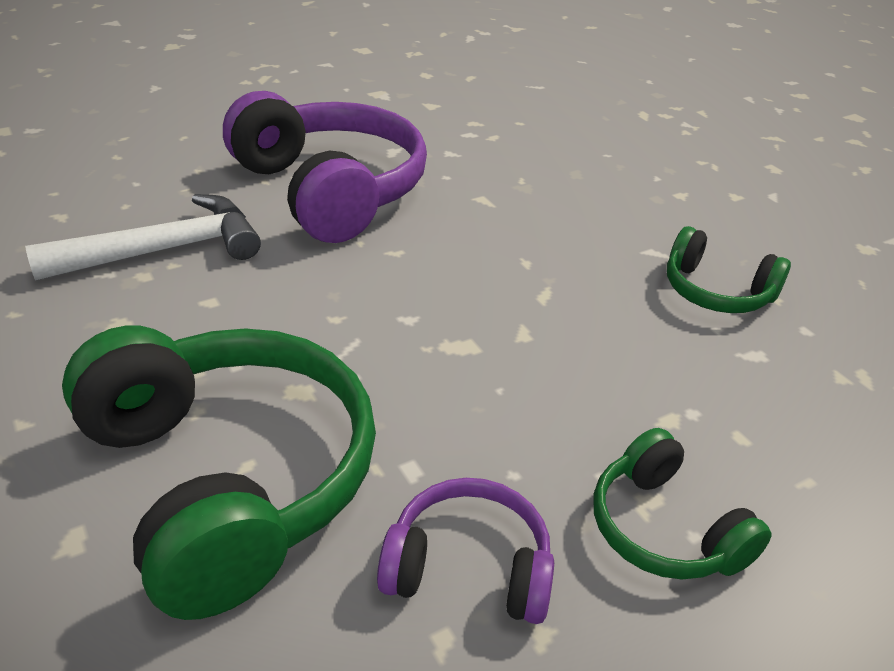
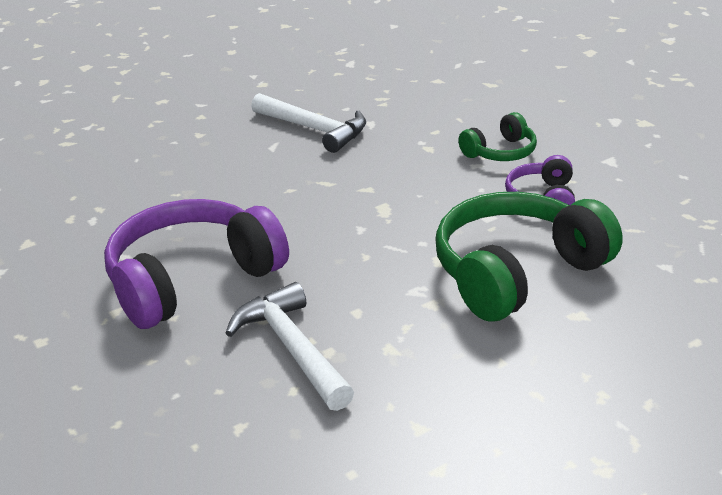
camera: 90 degrees left, 5 degrees down
green headphones [667,226,791,313] -> white hammer [251,93,366,153]

